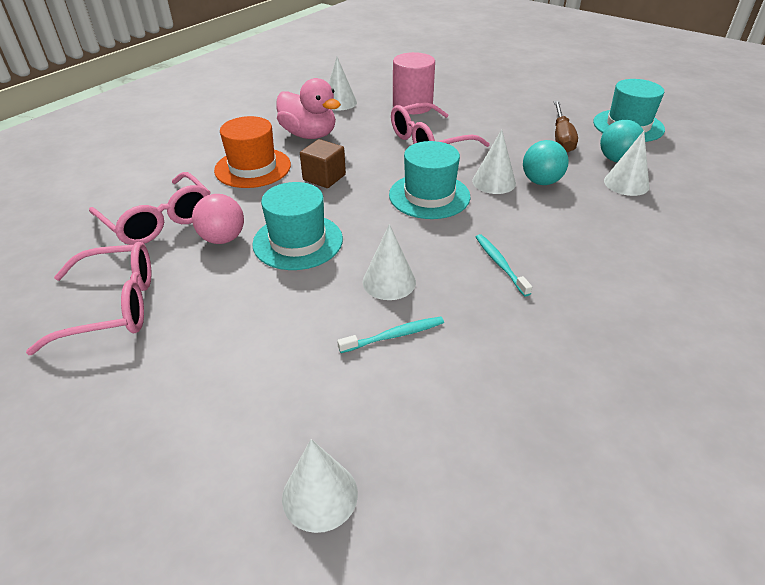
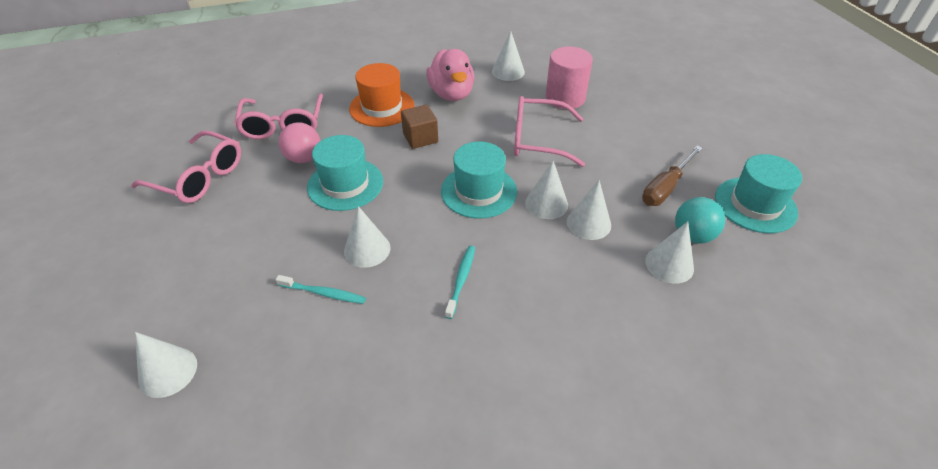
camera: 35 degrees right, 5 degrees up
turquoise ball [523,140,569,185] -> white cone [567,180,611,240]

